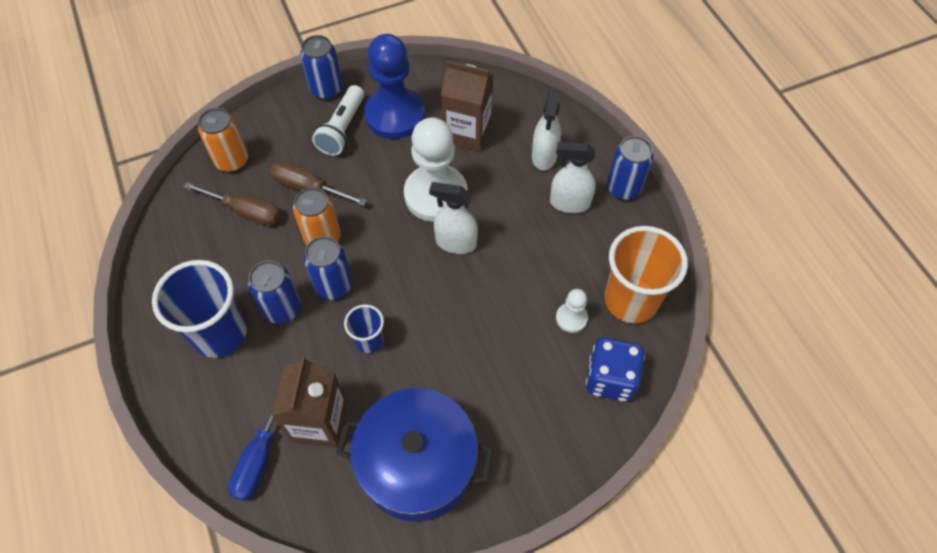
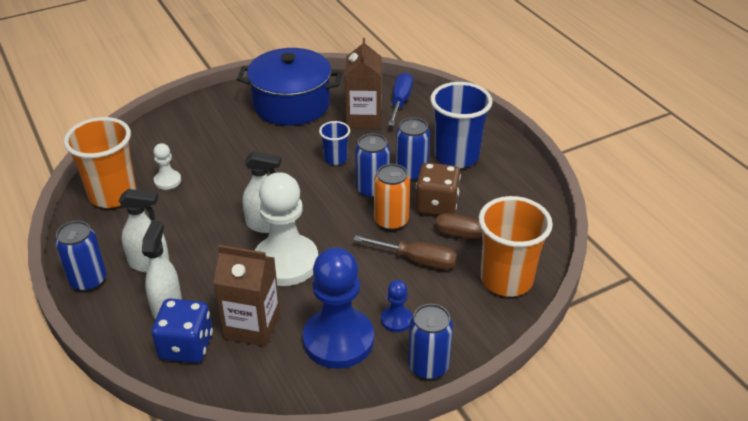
camera: 175 degrees right, 20 degrees down
orange can [198,108,248,172] -> orange cup [479,196,553,297]
white flashlight [312,85,364,156] -> blue pawn [381,280,412,332]
blue dice [586,337,645,402] -> blue dice moved to [152,298,213,363]
none -> brown dice [415,163,461,216]

